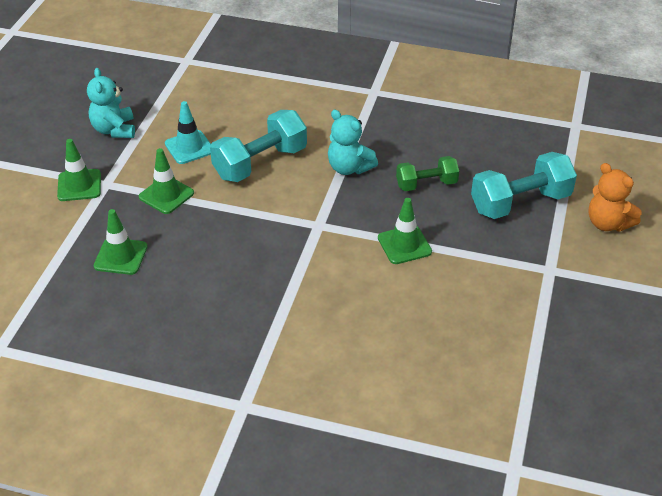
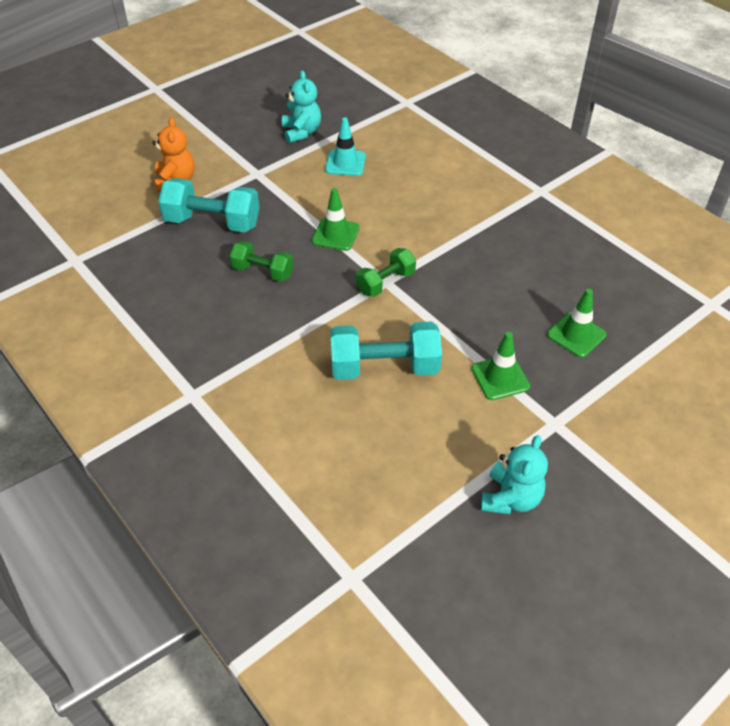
camera: 145 degrees left, 5 degrees up
green traffic cone [57,139,101,201] -> none
turquoise traffic cone [165,101,211,164] -> turquoise traffic cone moved to [325,117,366,176]
turquoise teddy bear [328,110,378,175] -> turquoise teddy bear moved to [282,70,321,143]
none -> green dumbbell [356,248,416,297]

